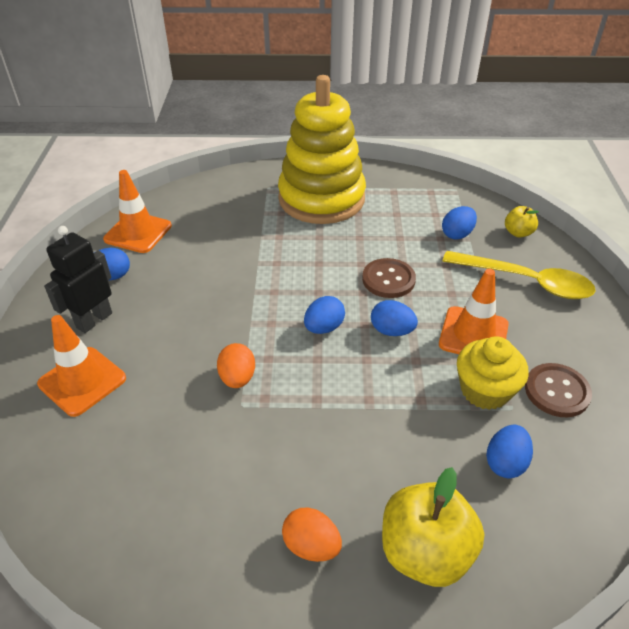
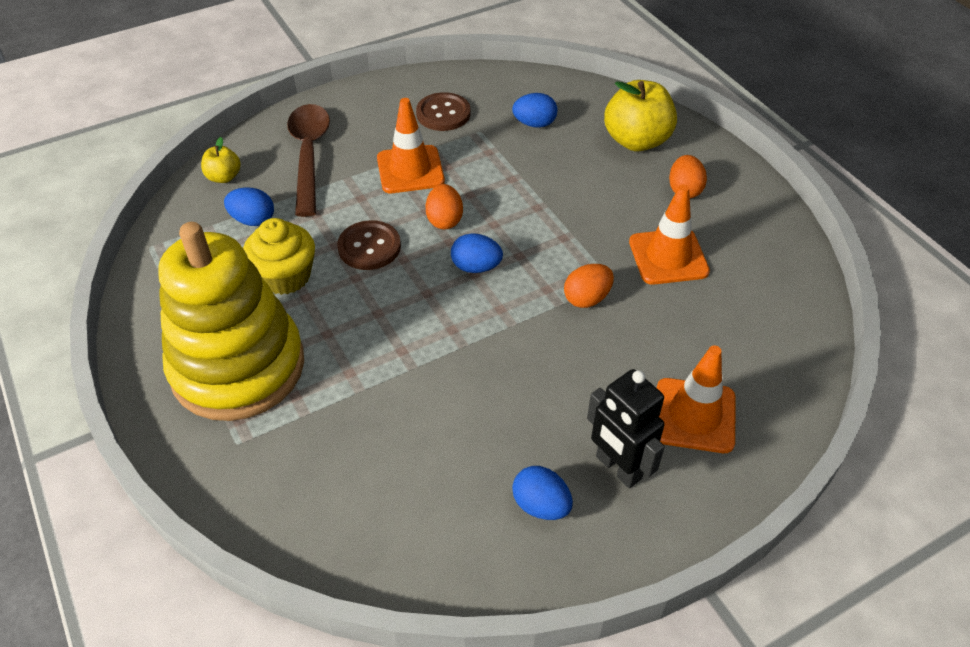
camera: 120 degrees left, 5 degrees up
black robot [44,226,112,333] -> black robot turned 45 degrees clockwise [587,369,665,488]
orange traffic cone [103,170,172,253] -> orange traffic cone moved to [629,184,710,285]
blue egg [371,300,418,336] -> orange egg [425,184,463,229]
yellow spoon [443,251,595,299] -> brown spoon [287,104,330,217]
yellow cupcake [457,336,529,410] -> yellow cupcake moved to [243,218,315,295]

